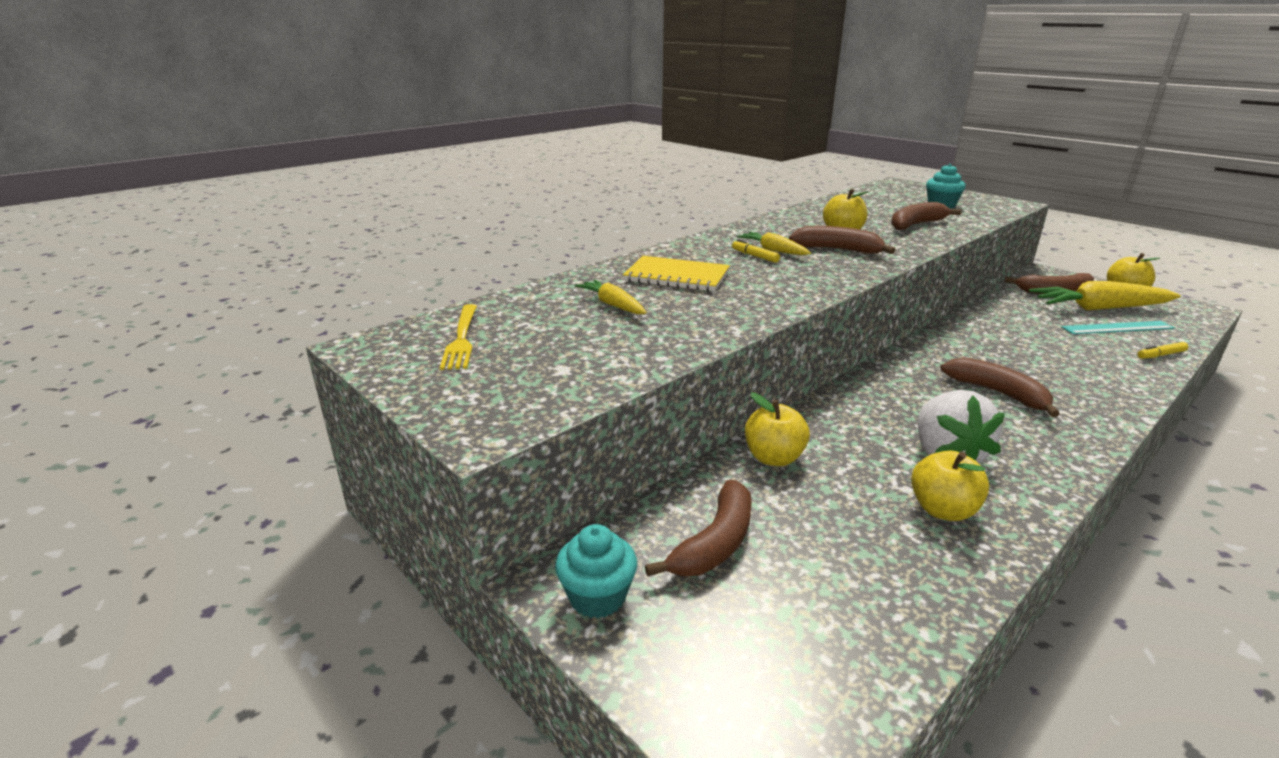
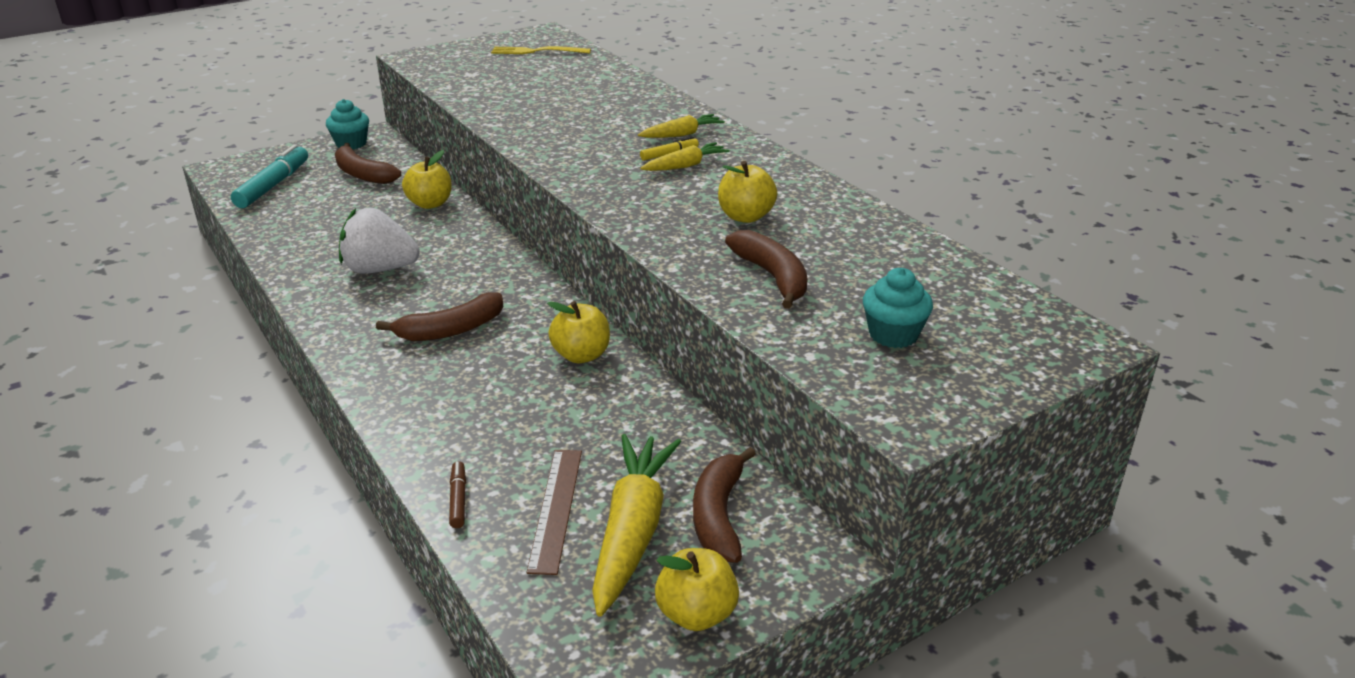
camera: 100 degrees right, 5 degrees up
yellow carrot [575,279,647,314] -> yellow carrot moved to [638,114,725,138]
yellow notebook [623,256,730,292] -> none
brown banana [789,226,895,254] -> none
yellow apple [911,450,989,521] -> yellow apple moved to [547,301,610,363]
turquoise ruler [1061,321,1175,334] -> brown ruler [526,450,582,575]
yellow marker [1137,342,1188,359] -> brown marker [449,461,466,528]
none -> turquoise marker [231,144,308,208]

